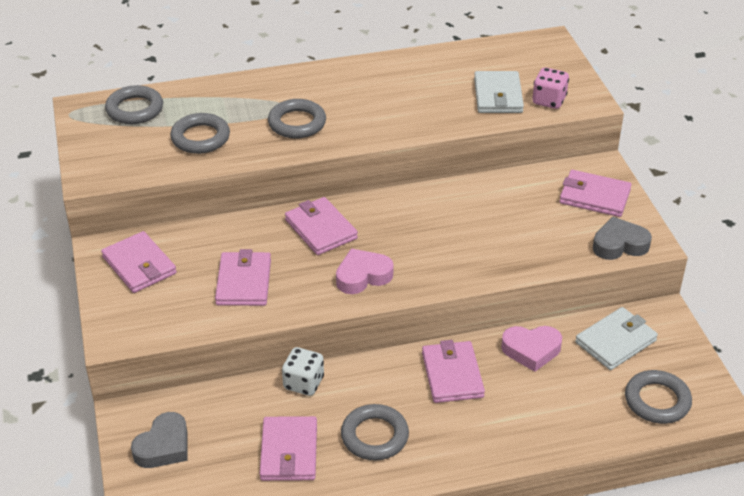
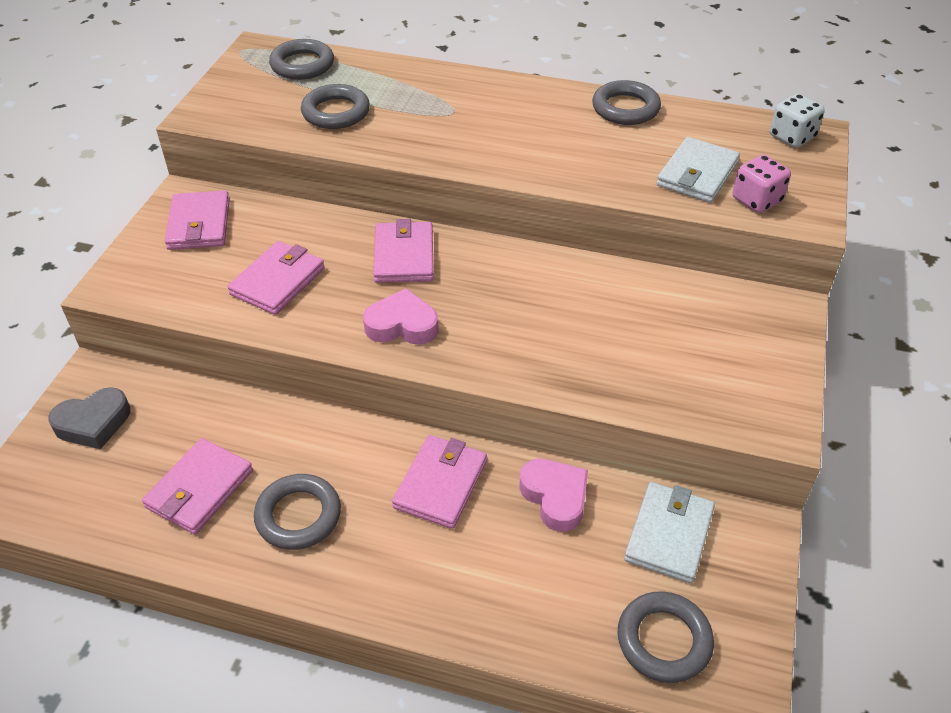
camera: 30 degrees right, 5 degrees up
grey ring [268,99,326,139] -> grey ring moved to [592,80,661,125]
white dice [282,347,324,396] -> white dice moved to [770,94,825,148]
pink heart [501,326,562,372] -> pink heart turned 150 degrees counterclockwise [519,459,588,532]
pink wallet [559,170,632,217] -> none
white wallet [575,307,658,370] -> white wallet turned 60 degrees counterclockwise [624,482,715,583]
grey heart [593,217,652,260] -> none

